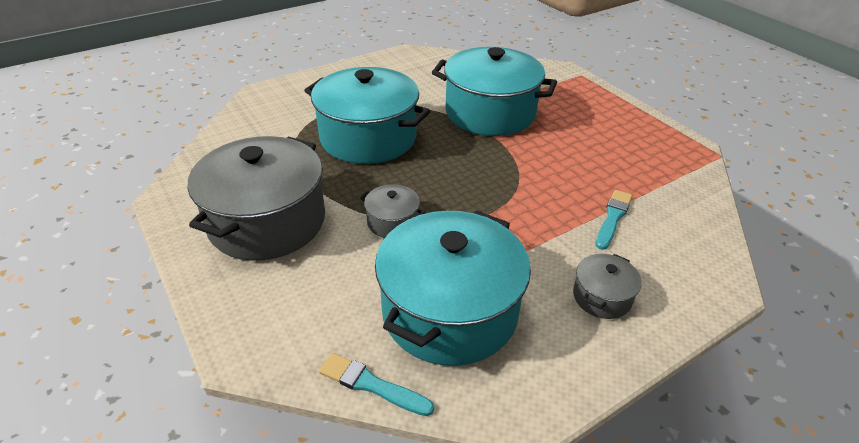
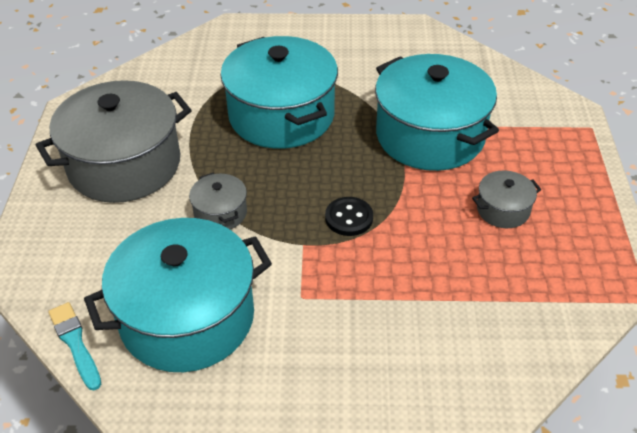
camera: 35 degrees right, 5 degrees up
grey pot [573,254,642,319] -> grey pot moved to [472,170,541,228]
turquoise brush [596,190,632,250] -> none
none -> black button [325,197,373,236]

